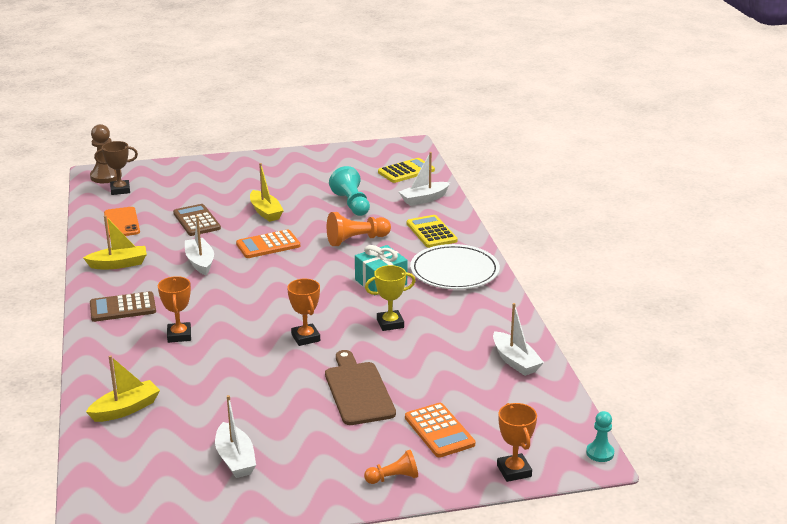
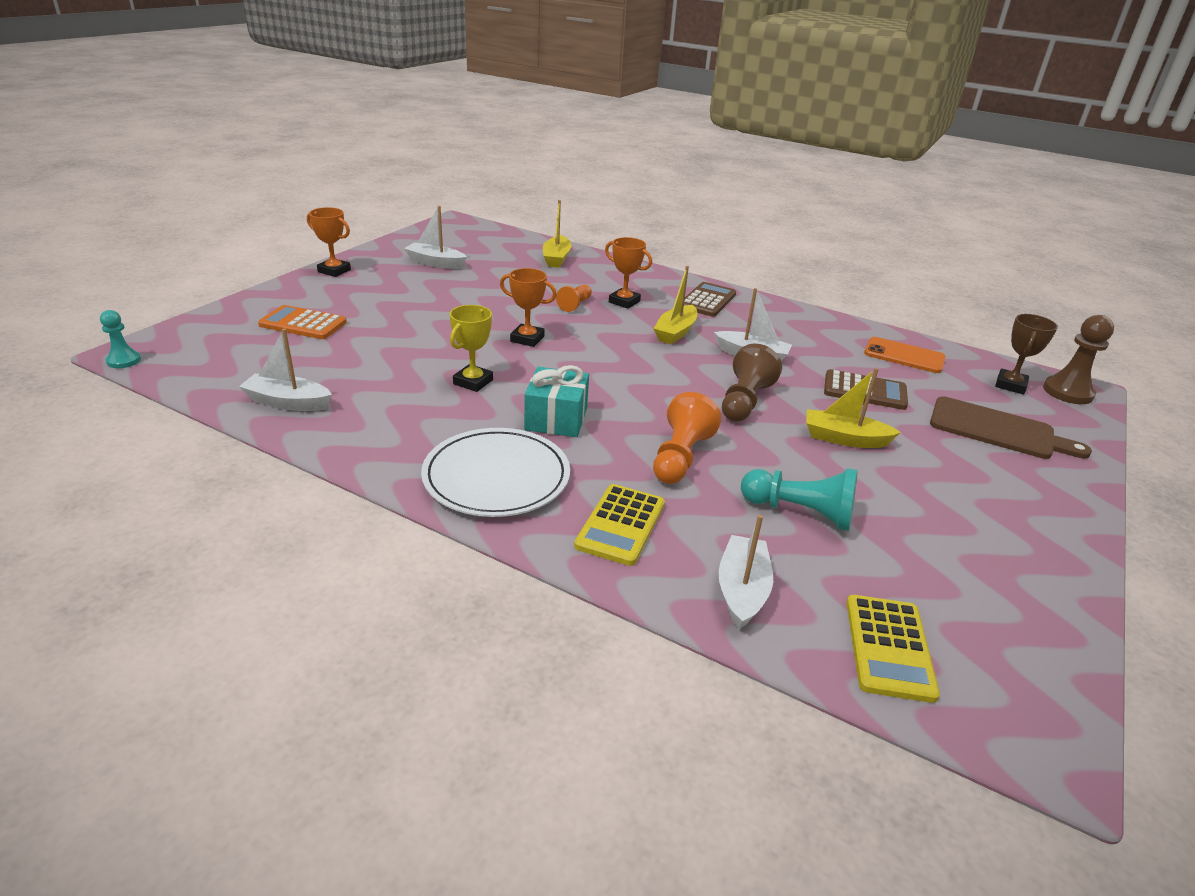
camera: 130 degrees right, 5 degrees up
yellow boat [83,215,147,269] -> yellow boat moved to [653,266,697,344]
orange calculator [236,229,300,258] -> brown pawn [722,344,782,422]
brown cutting board [325,350,396,425] -> brown cutting board moved to [930,396,1092,459]
orange pawn [364,450,418,484] -> orange pawn moved to [556,285,592,312]
yellow calculator [407,215,458,248] -> yellow calculator turned 90 degrees clockwise [574,484,665,566]
orange trophy [497,403,537,482] -> orange trophy moved to [307,207,351,277]

